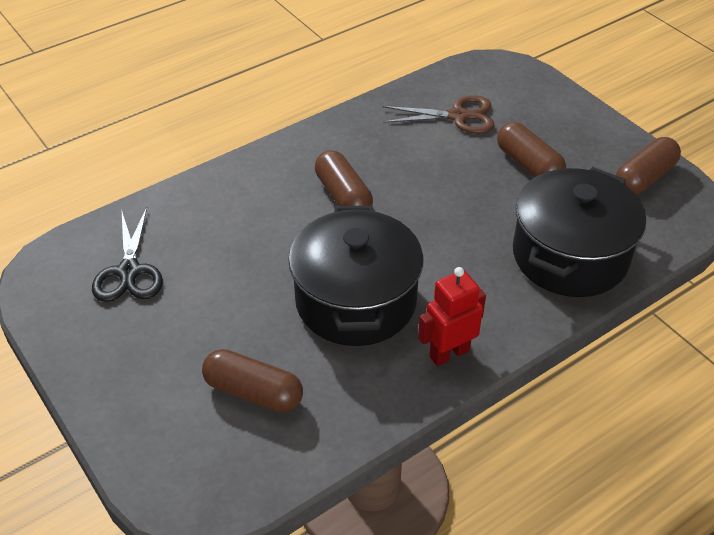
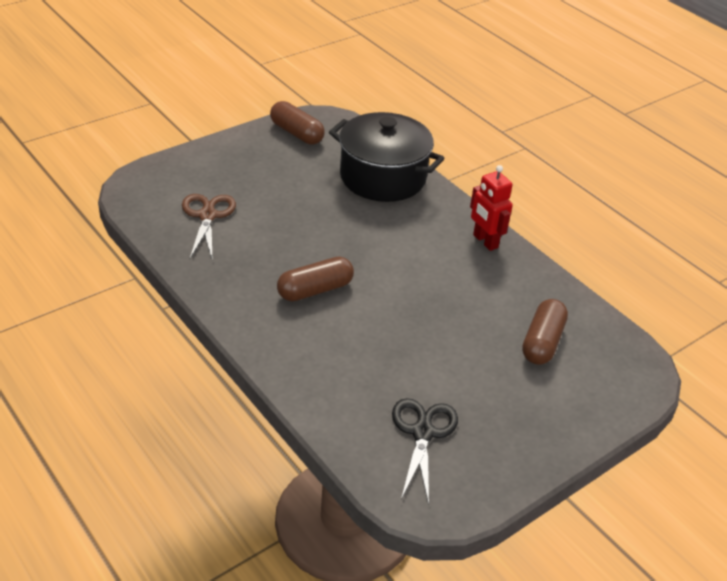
camera: 95 degrees left, 5 degrees down
black scissors [92,207,163,302] -> black scissors turned 75 degrees counterclockwise [392,398,458,504]
black pot [288,205,423,346] -> none
brown capsule [497,122,566,177] -> none

